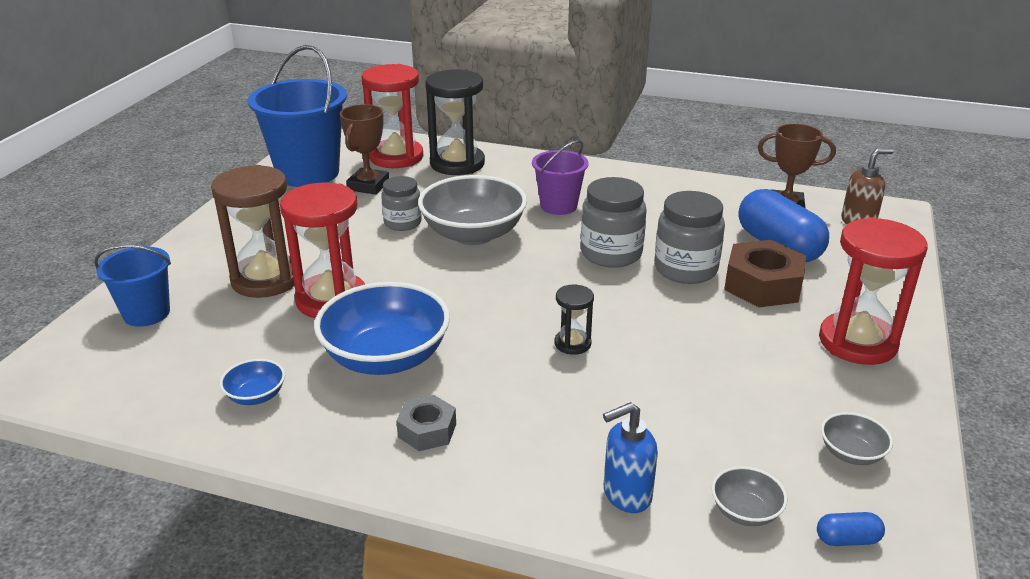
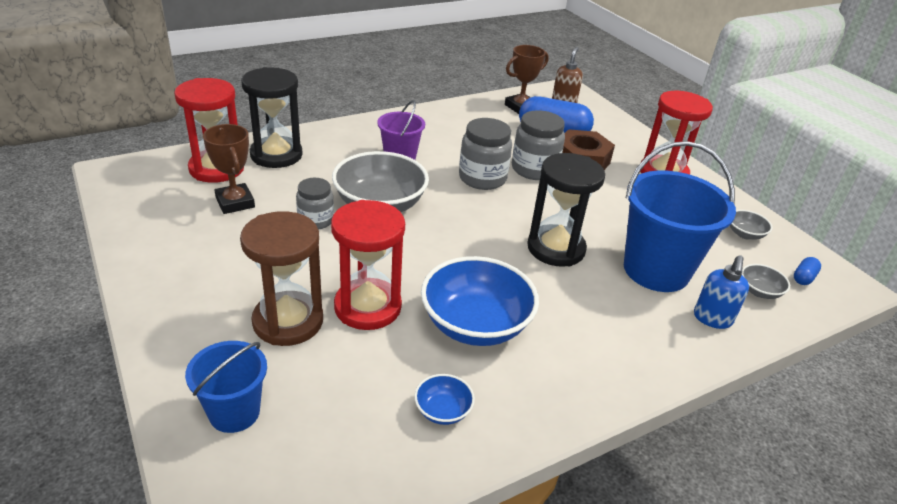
camera: 50 degrees left, 5 degrees up
blue bucket [248,45,347,187] -> blue bucket moved to [624,141,736,292]
grey nut [396,395,456,451] -> none
black hourglass [555,285,594,355] -> black hourglass [527,153,605,267], size x2.05

